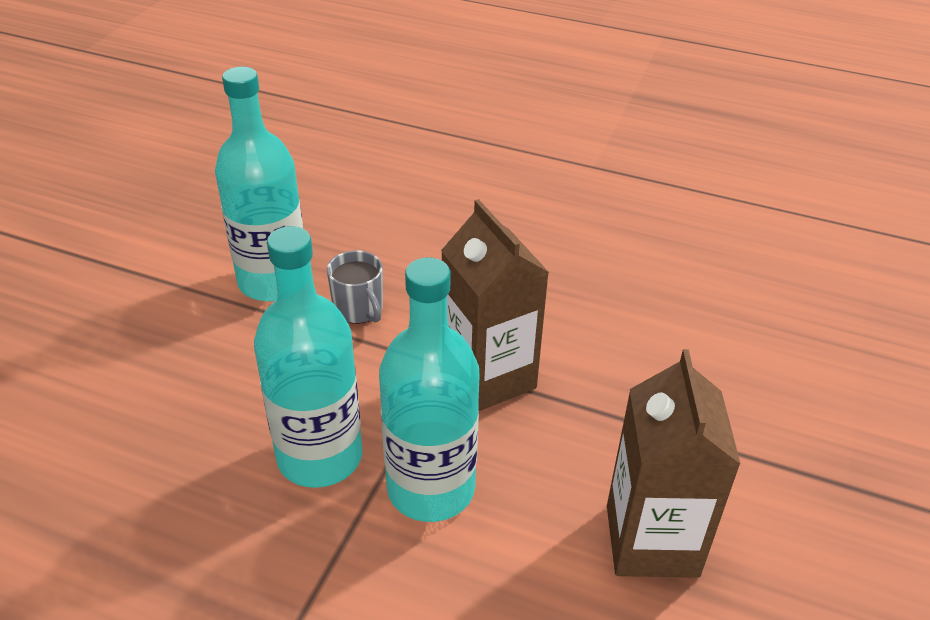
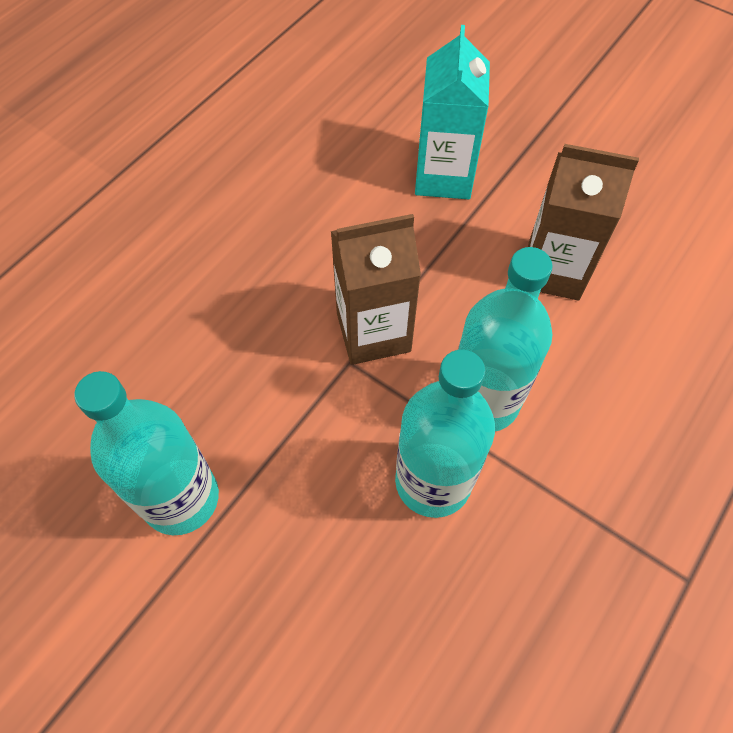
camera: 75 degrees left, 20 degrees up
grey mug [327,250,383,324] -> none
none -> turquoise carton [415,25,490,199]

